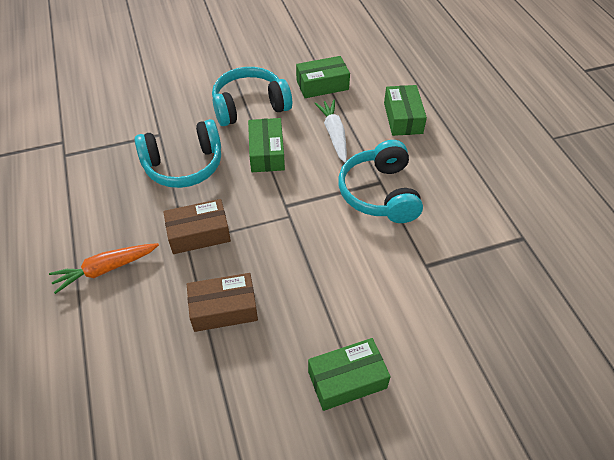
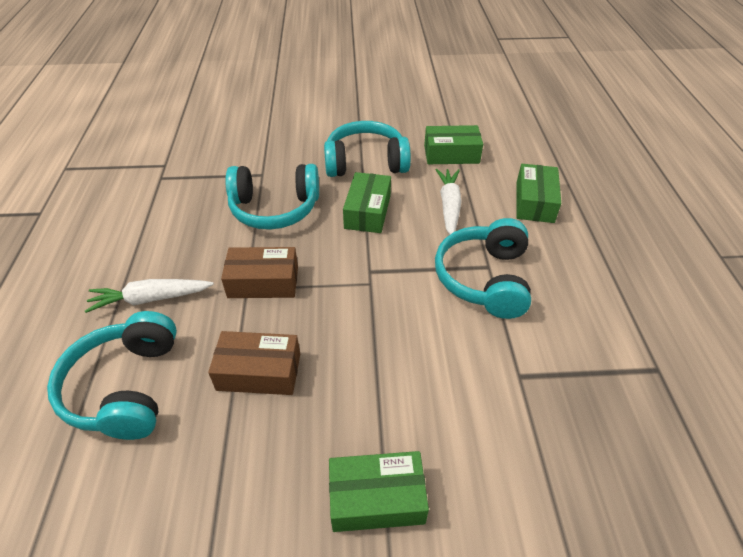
camera: 15 degrees right, 5 degrees down
orange carrot [49,243,159,294] -> white carrot [85,279,214,313]
none -> turquoise headphones [47,311,177,440]

